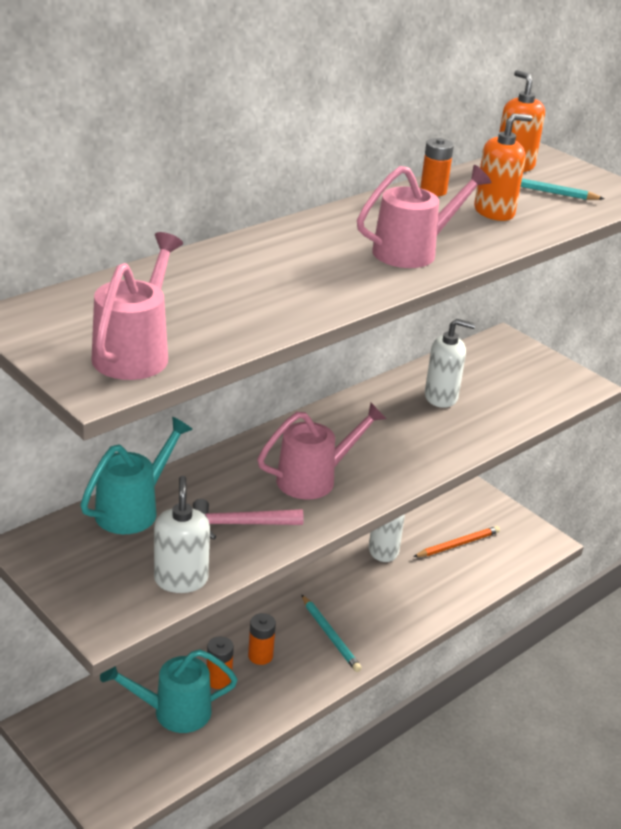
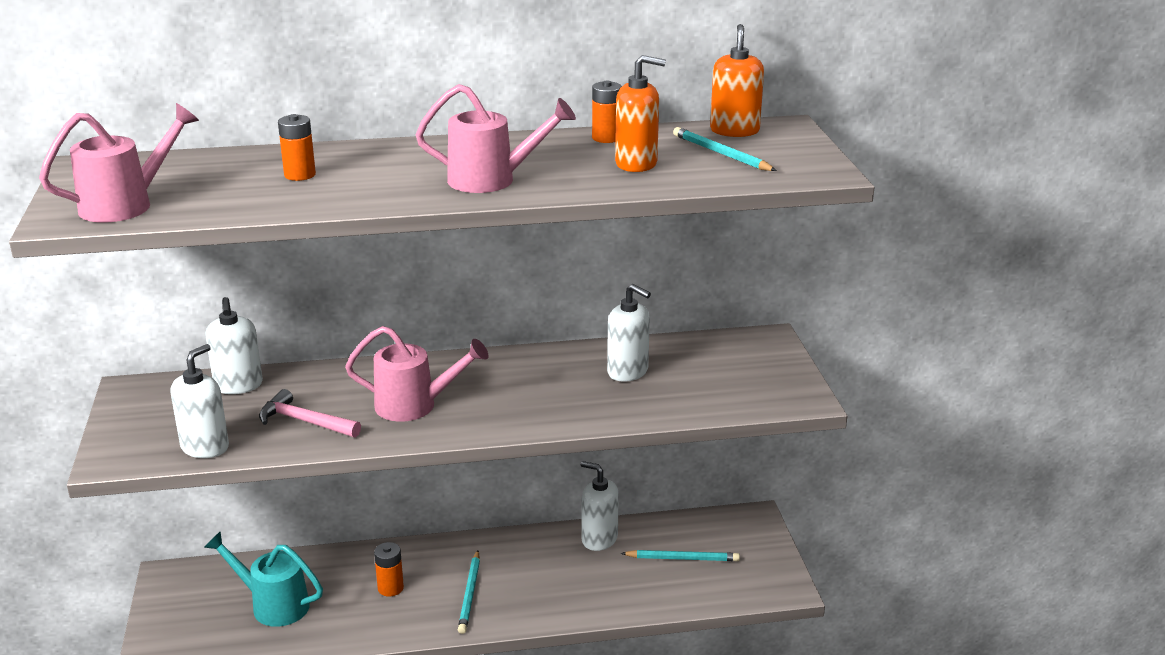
camera: 35 degrees right, 5 degrees down
turquoise watering can [80,417,193,534] -> white soap dispenser [205,297,263,394]
orange battery [207,636,234,689] -> orange battery moved to [278,114,316,181]
orange pencil [413,526,500,557] -> turquoise pencil [621,550,740,561]

